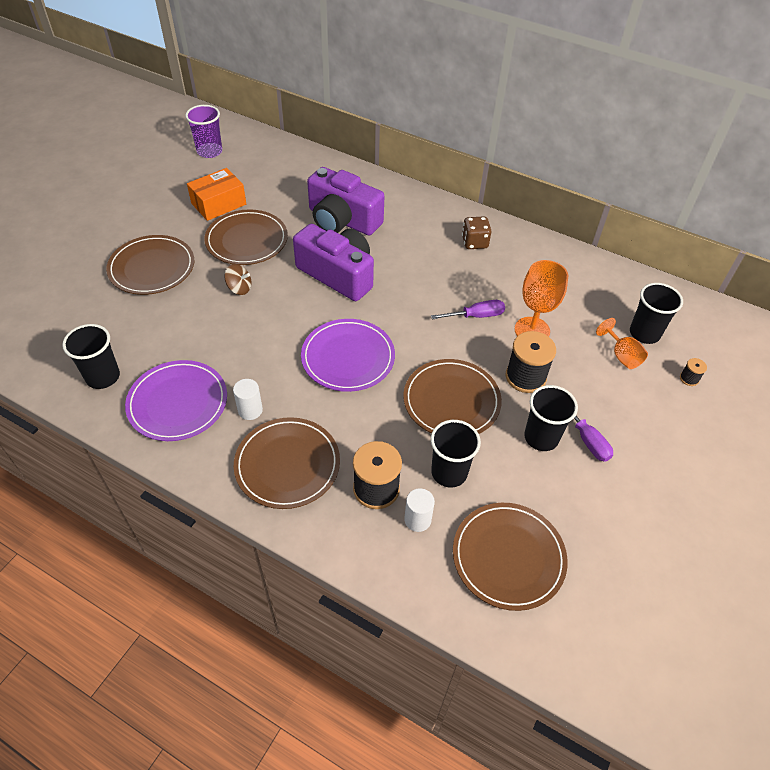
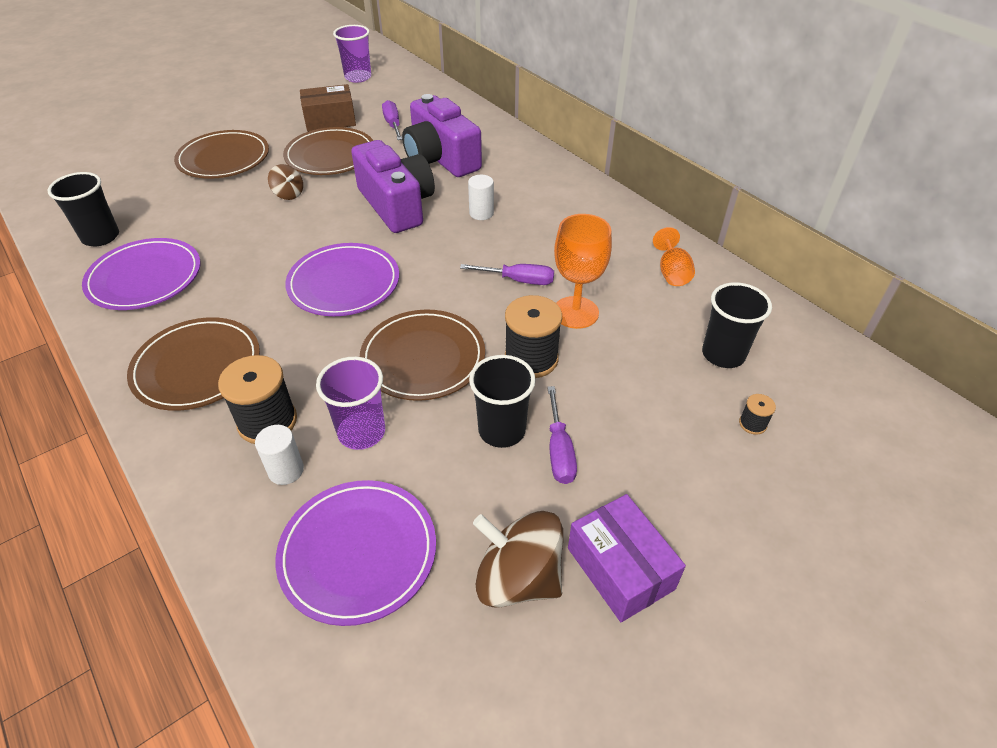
camera: 25 degrees right, 5 degrees down
orange box [187,168,246,221] -> brown box [300,84,356,132]
white cylinder [233,379,263,420] -> white cylinder moved to [468,175,494,220]
black cup [431,420,481,488] -> purple cup [316,357,385,450]
brown plate [453,503,568,611] -> purple plate [275,480,436,626]
brown dice [462,217,492,249] -> none
orange goblet [596,318,648,369] -> orange goblet moved to [653,227,695,286]
none -> purple screwdriver [382,100,402,140]
none -> brown spinning top [473,511,563,608]
none -> purple box [568,494,686,622]

